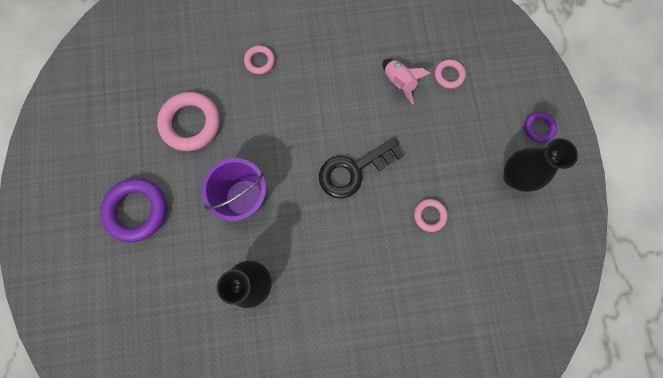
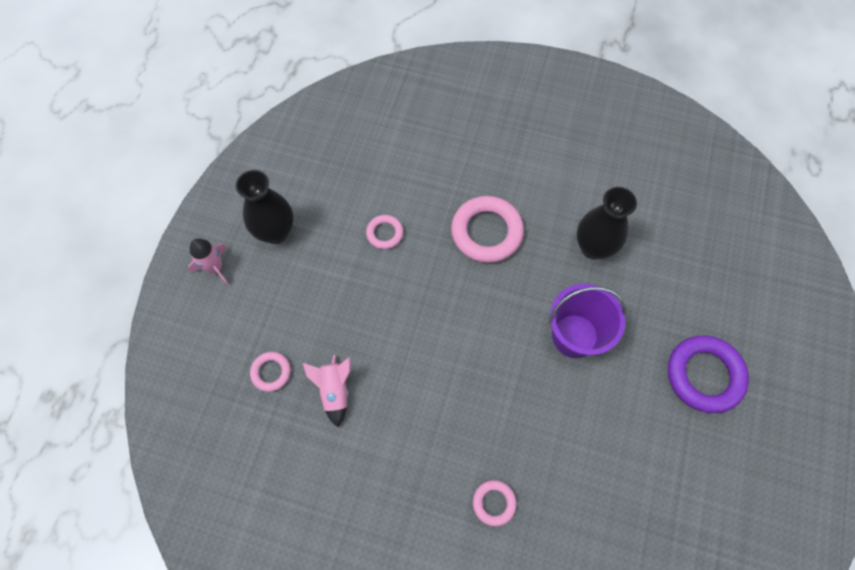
camera: 155 degrees left, 10 degrees down
pink ring [157,92,220,151] -> pink ring moved to [451,196,524,263]
black key [319,138,404,199] -> none
purple ring [524,112,557,143] -> pink rocket [188,239,229,286]

